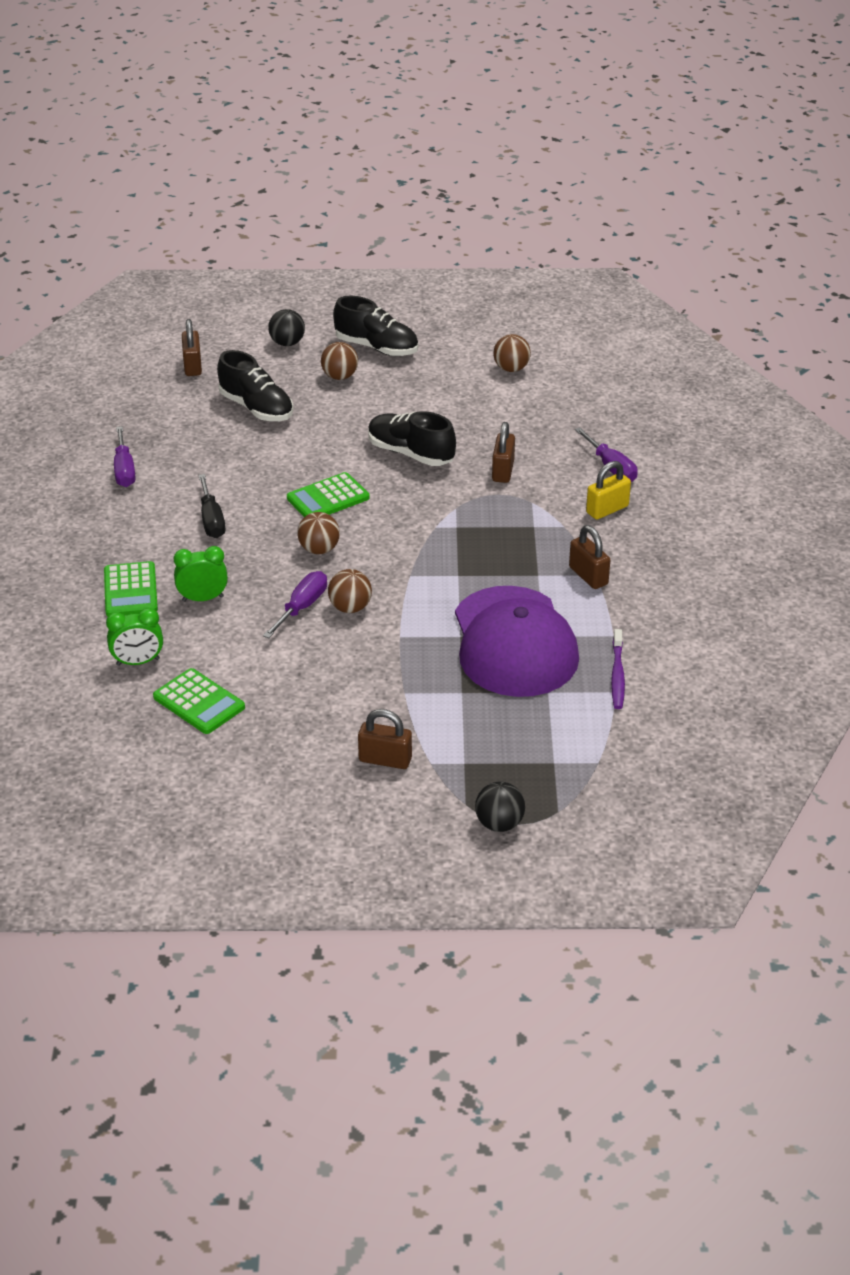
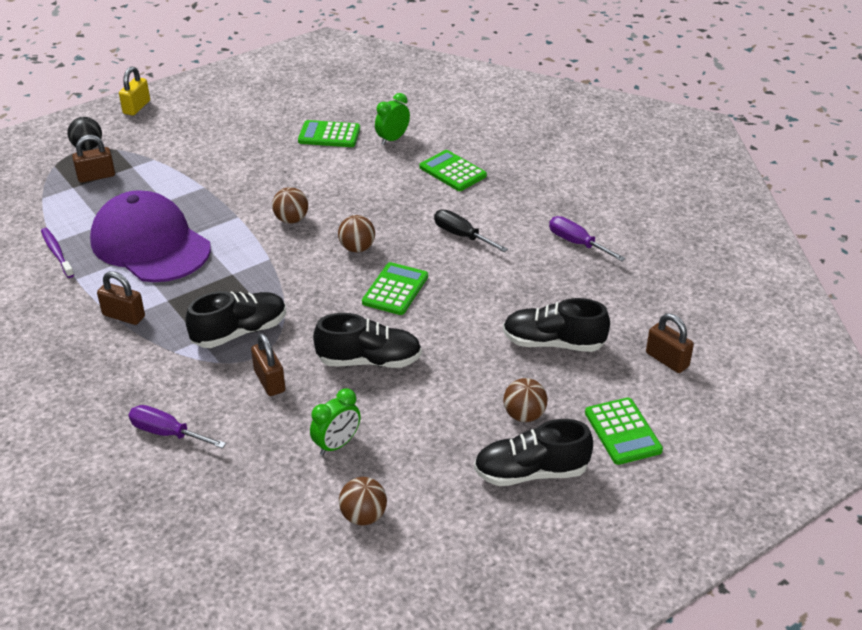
camera: 145 degrees right, 0 degrees up
green clock [174,546,228,601] -> green clock moved to [310,388,361,455]
purple screwdriver [263,571,327,638] -> none
black ball [268,309,305,346] -> green calculator [585,398,663,465]
brown padlock [358,709,412,769] -> brown padlock moved to [72,135,115,183]
yellow padlock [586,461,631,520] -> yellow padlock moved to [119,66,150,116]
none -> black shoe [185,291,286,348]

